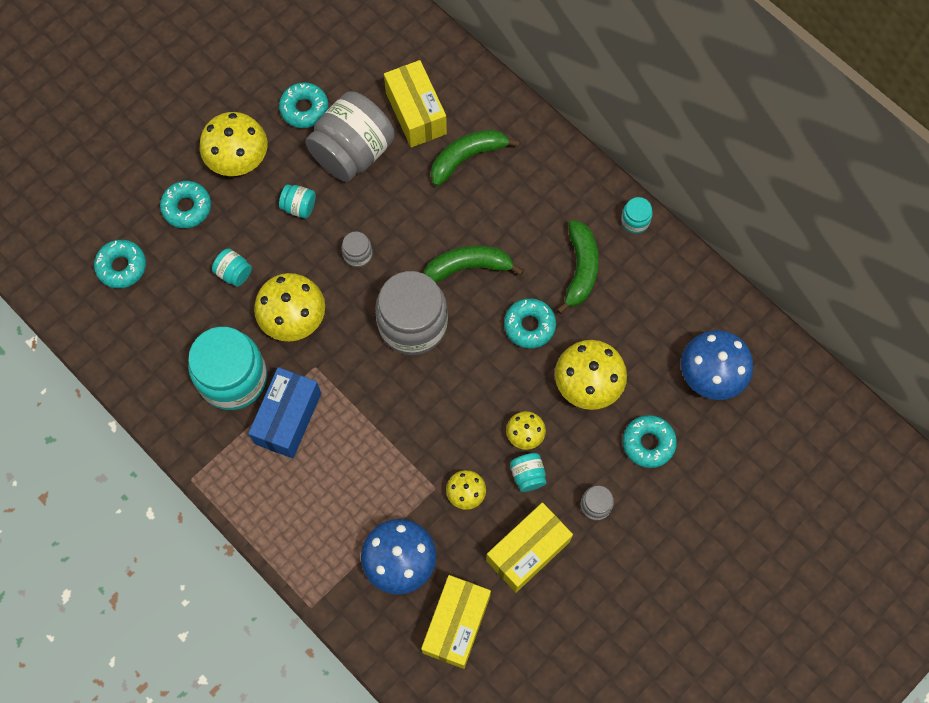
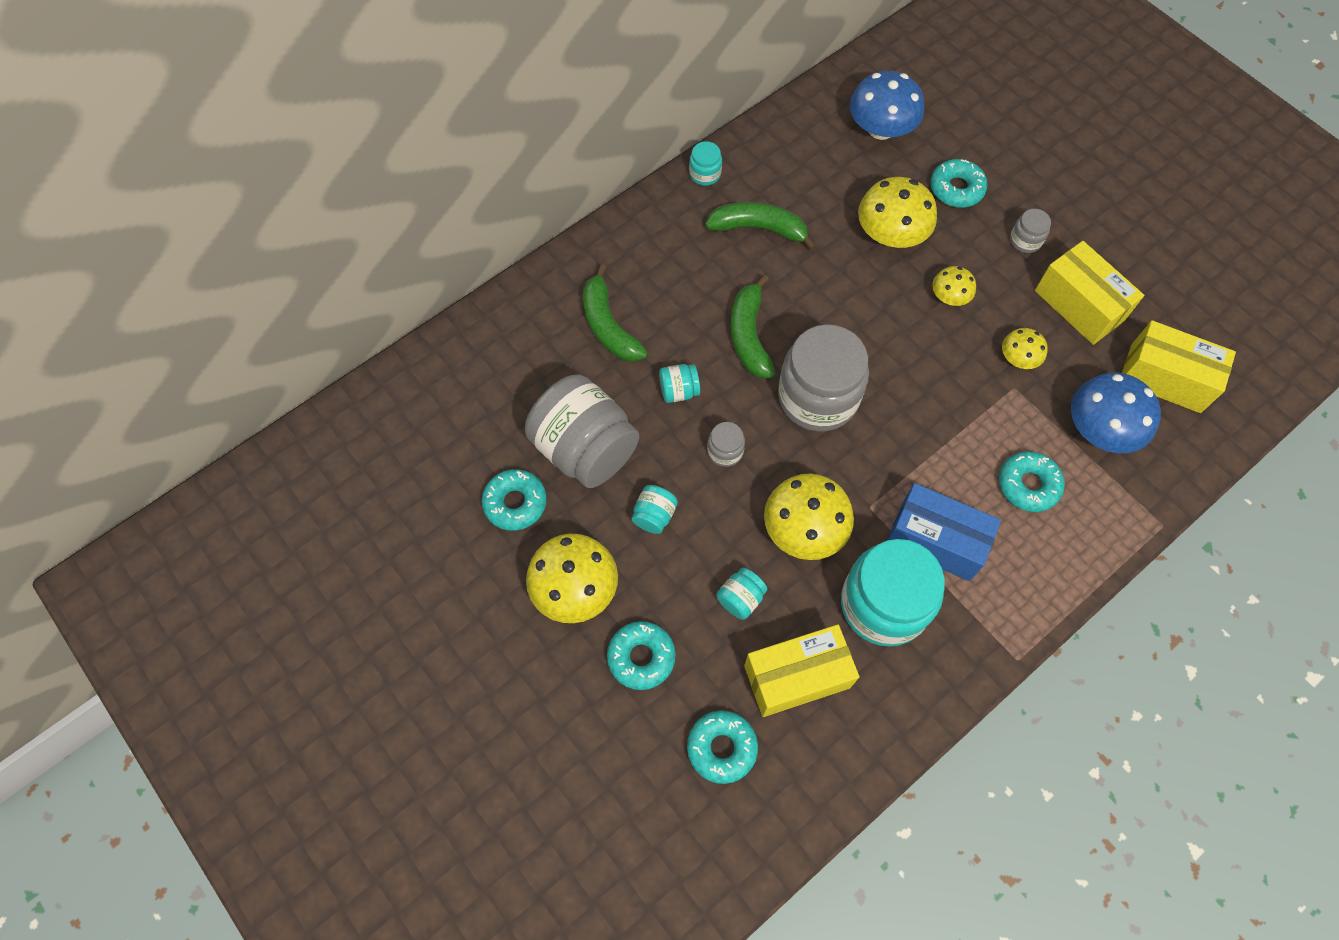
camera: 85 degrees left, 5 degrees down
yellow box [384,60,447,148] -> yellow box moved to [744,624,859,717]
turquoise donut [504,298,556,348] -> turquoise donut moved to [999,451,1065,512]
turquoise jar [510,453,546,492] -> turquoise jar moved to [659,364,700,403]

